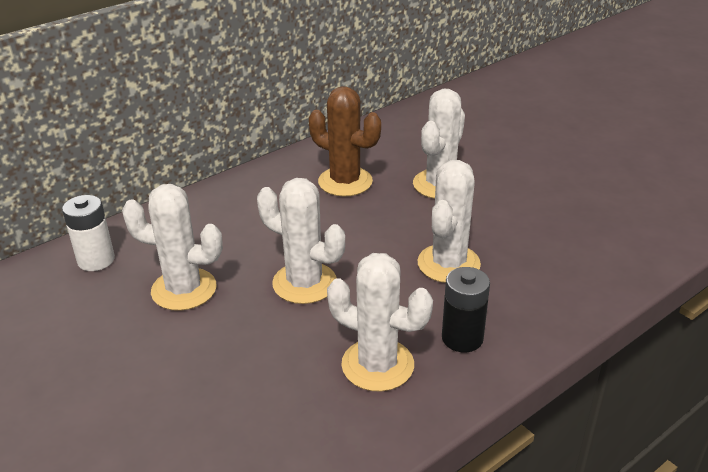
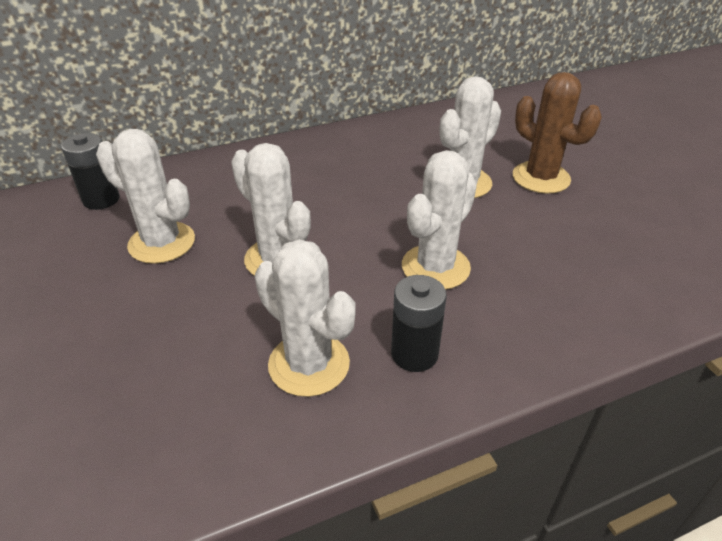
camera: 15 degrees right, 5 degrees up
white battery [62,195,115,271] -> black battery [61,133,120,210]
brown cactus [309,86,381,196] -> brown cactus moved to [513,72,602,194]

